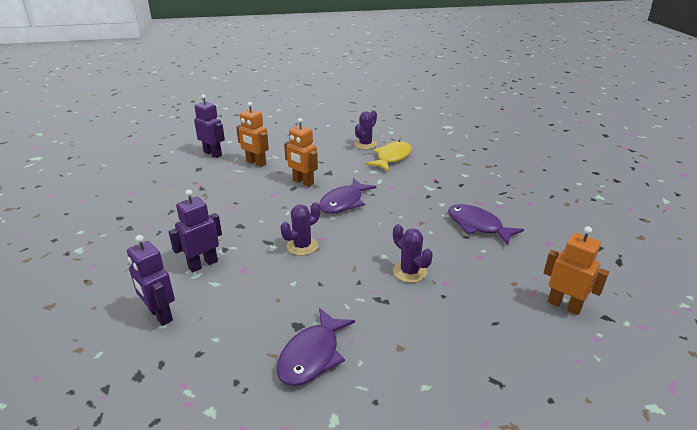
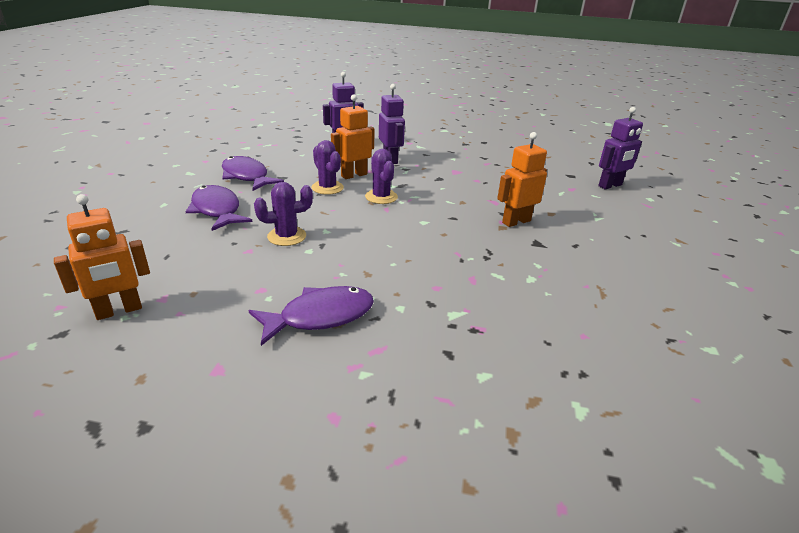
camera: 110 degrees right, 0 degrees up
orange robot [236,102,269,167] -> orange robot moved to [331,94,375,179]
purple fish [319,178,377,214] -> purple fish moved to [186,185,252,231]
purple cactus [354,110,377,149] -> purple cactus moved to [312,140,344,195]
yellow fish [365,140,412,171] -> none

